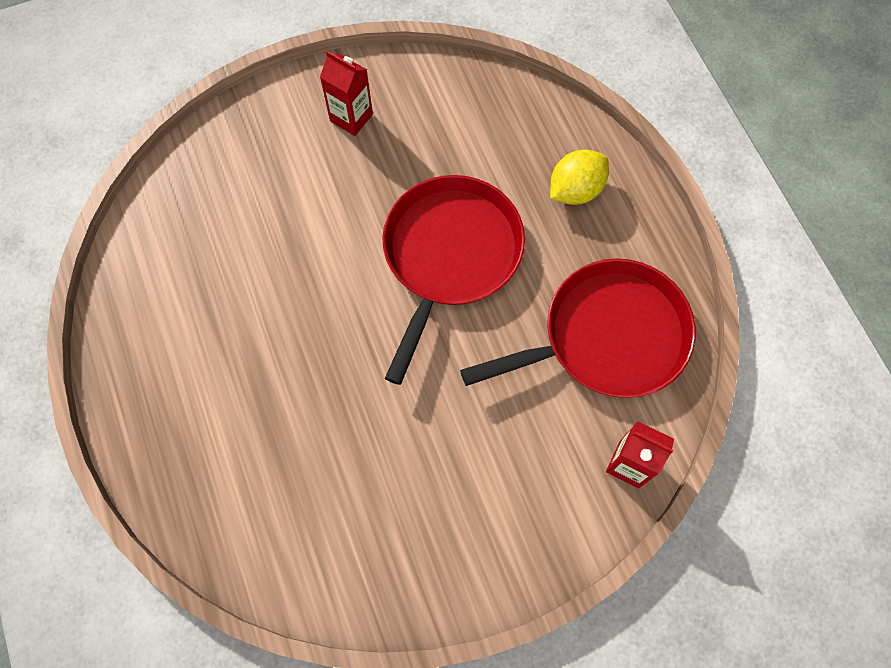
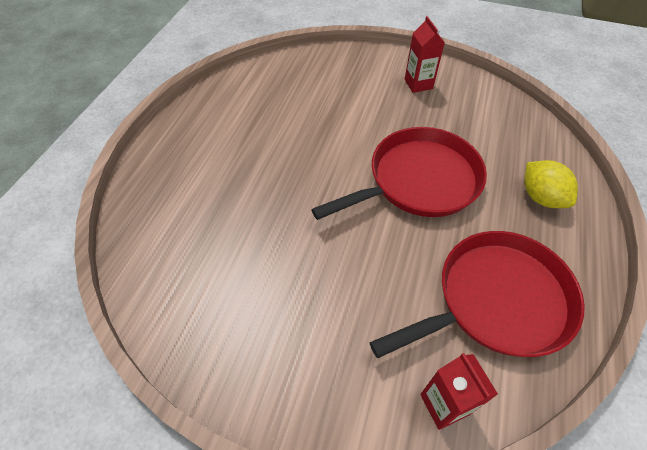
camera: 40 degrees right, 15 degrees down
red pan [460,258,696,398] -> red pan turned 45 degrees counterclockwise [370,231,585,358]
yellow lemon [550,150,609,205] -> yellow lemon turned 60 degrees clockwise [524,160,578,208]

